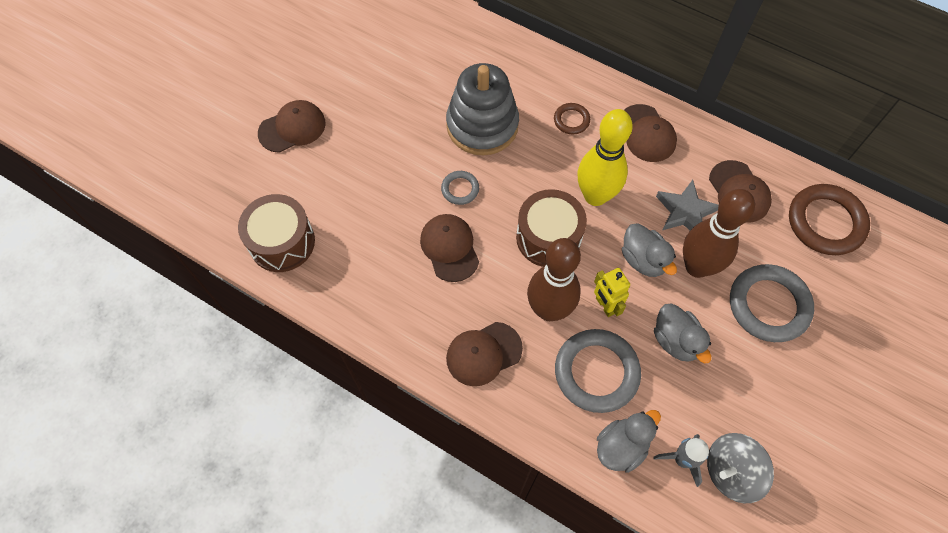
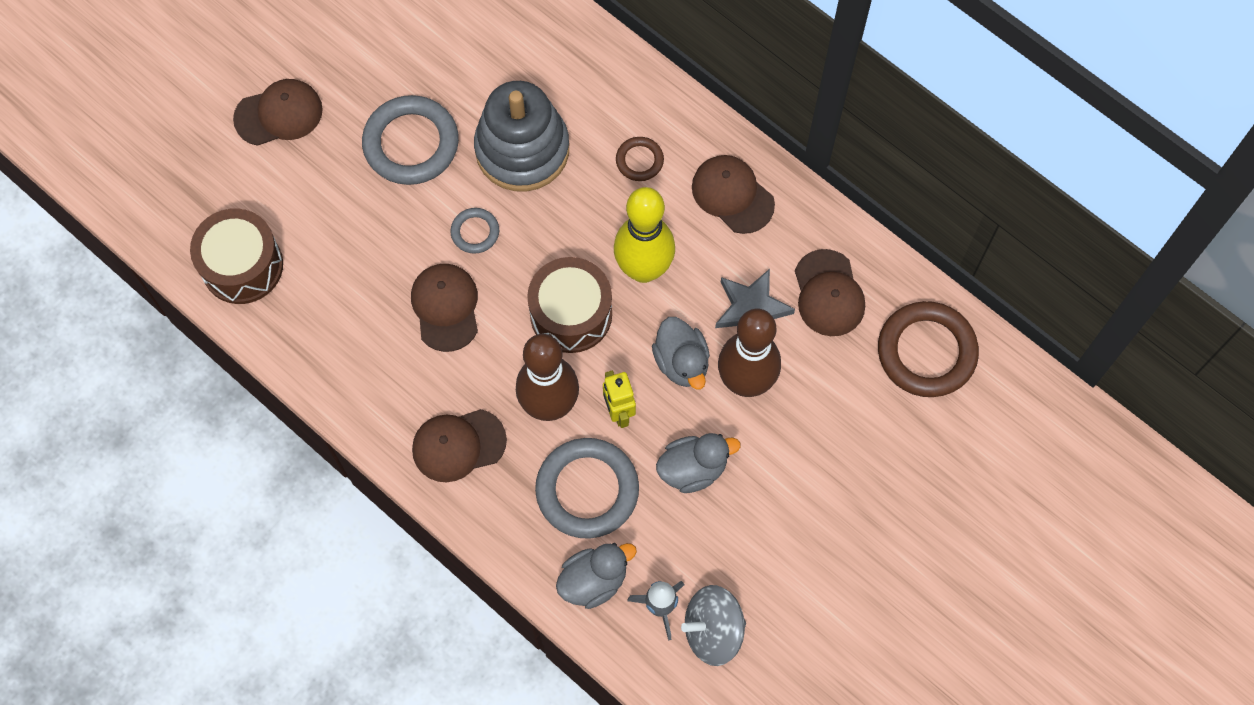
camera: 10 degrees right, 5 degrees up
brown cap [624,104,677,162] -> brown cap turned 150 degrees clockwise [692,155,775,234]
grey duck [654,304,711,363] -> grey duck turned 90 degrees counterclockwise [656,433,741,493]
grey ring [730,264,814,342] -> grey ring moved to [362,95,459,185]

